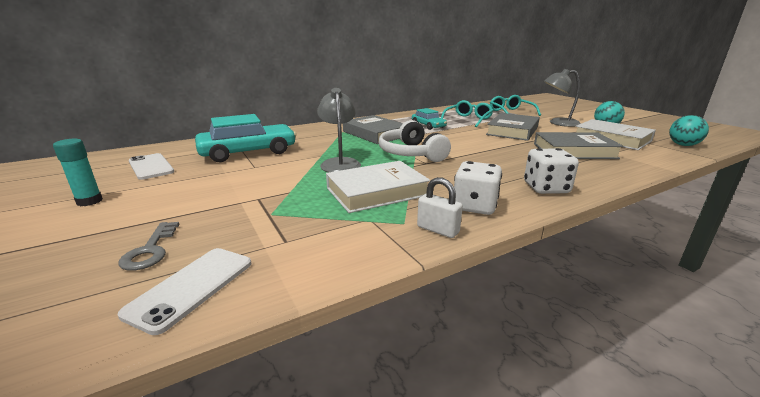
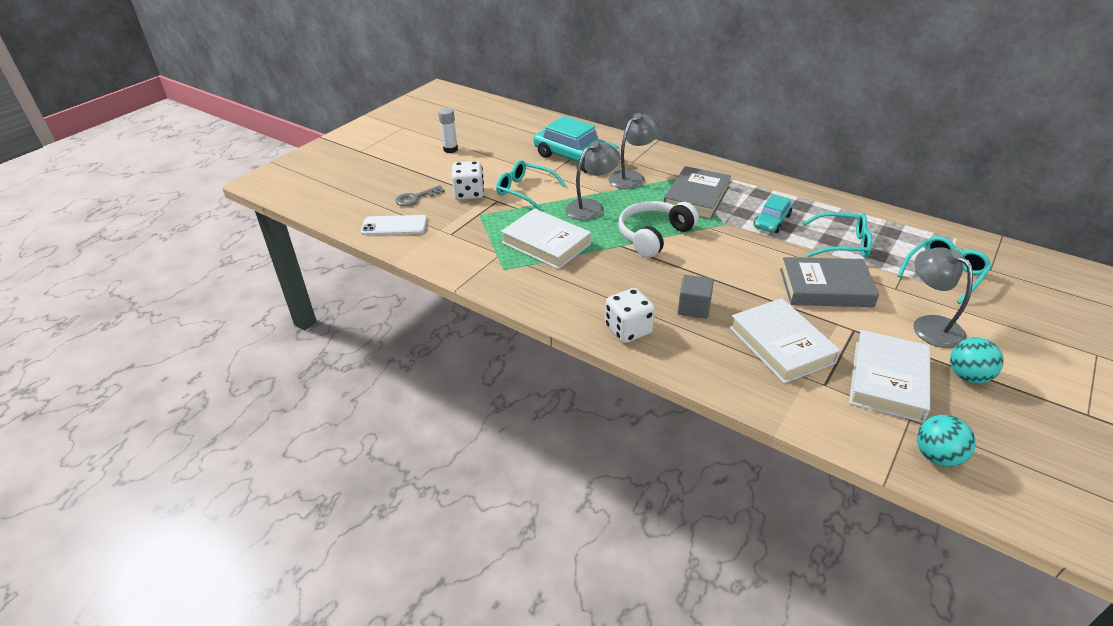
camera: 65 degrees right, 15 degrees up
turquoise glue stick [53,139,103,206] -> white glue stick [438,108,458,153]
white phone [129,153,174,180] -> none
white padlock [417,177,463,238] -> none
white dice [454,161,502,215] -> white dice moved to [452,161,484,200]
grey book [534,132,624,159] -> white book [730,298,841,384]
none -> turquoise glasses [496,160,566,210]
none -> grey lamp [608,113,660,189]
none -> grey cube [678,275,714,319]

